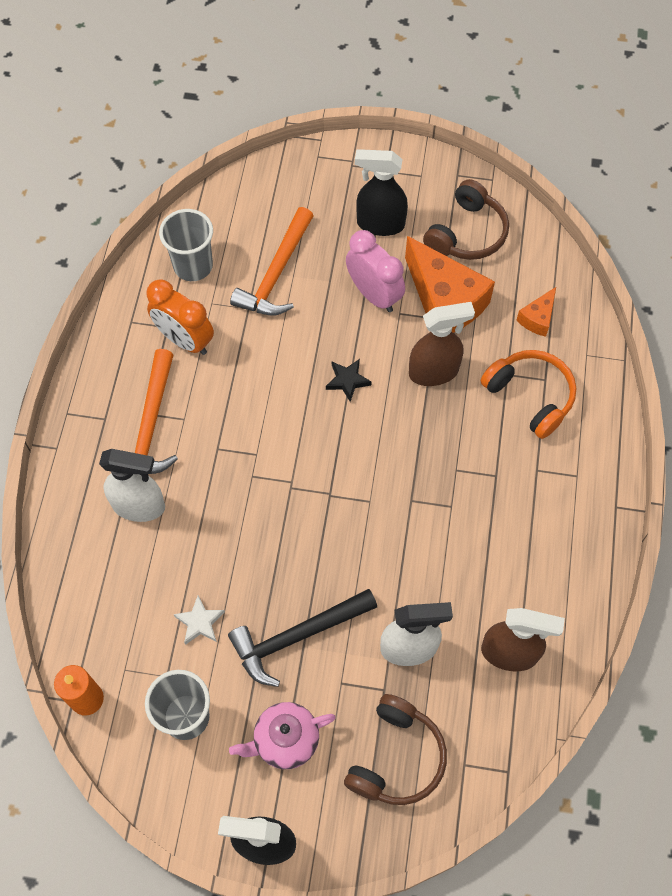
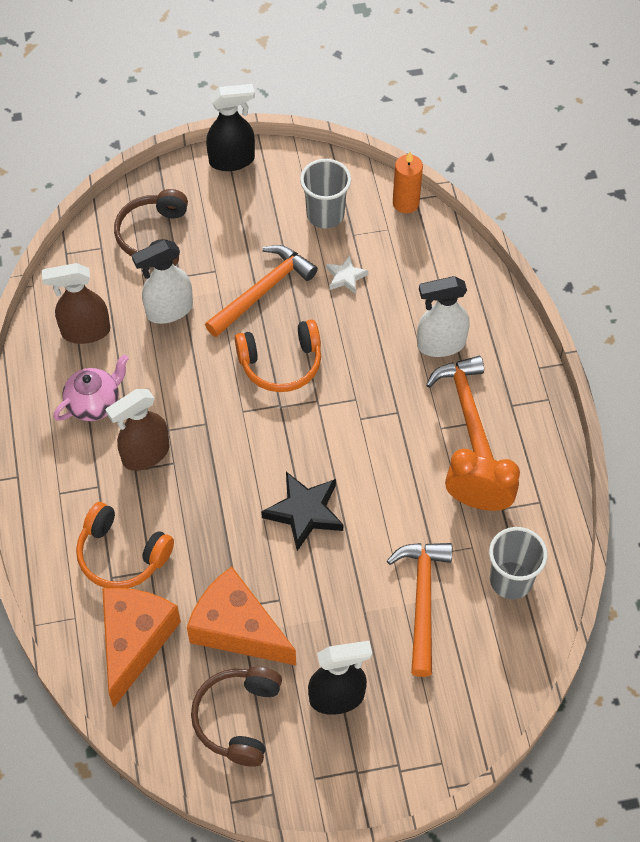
camera: 160 degrees right, 5 degrees down
black hammer [228,589,377,687] -> orange hammer [205,245,318,337]
pink teapot [229,702,336,769] -> pink teapot moved to [53,355,129,421]
black star [326,359,372,402] -> black star [261,472,343,551], size x1.77
pink clock [346,230,405,312] -> none
brown spray bottle [409,302,475,386] -> brown spray bottle moved to [106,389,170,471]
orange cheese [517,287,556,337] -> orange cheese [102,588,181,708], size x2.09
none -> orange headphones [235,319,321,392]

